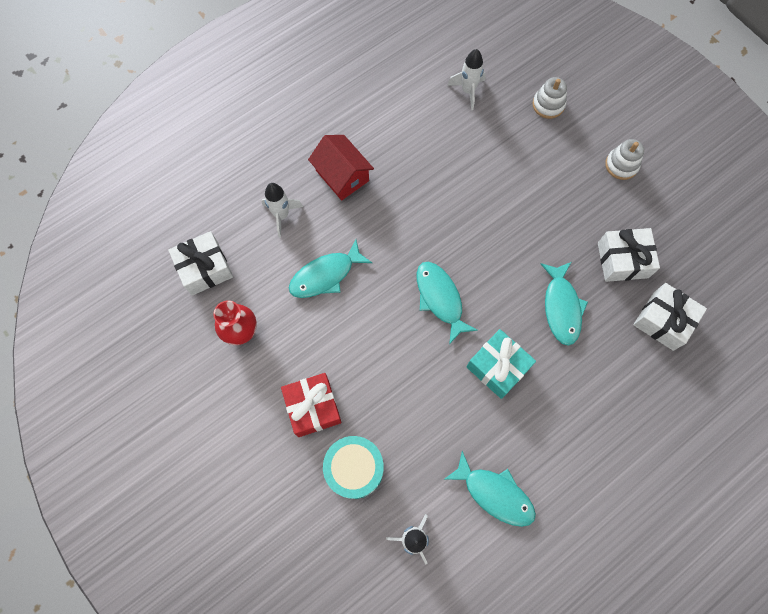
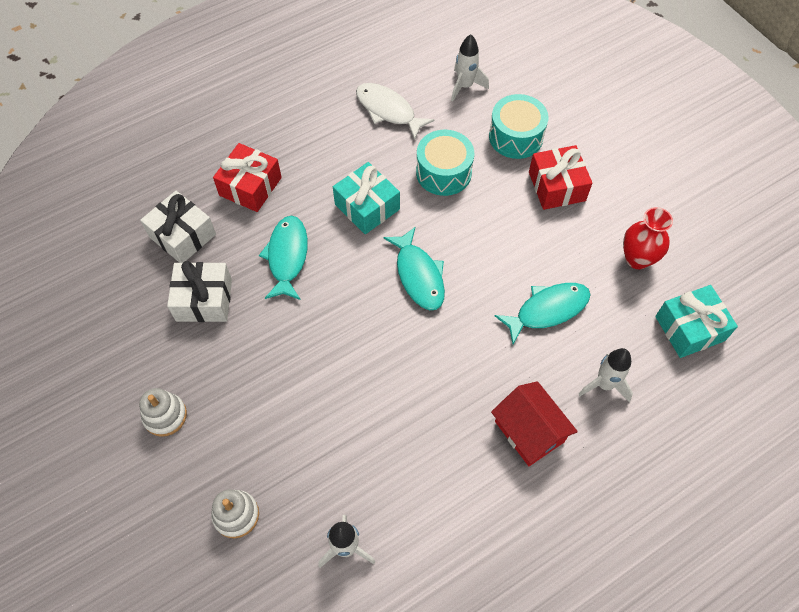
camera: 175 degrees left, 10 degrees down
white gift [168,231,233,296] -> turquoise gift [655,285,738,358]
turquoise fish [444,451,536,527] -> white fish [356,83,435,140]
none -> red gift [213,143,282,212]
none -> turquoise drum [416,130,474,196]

